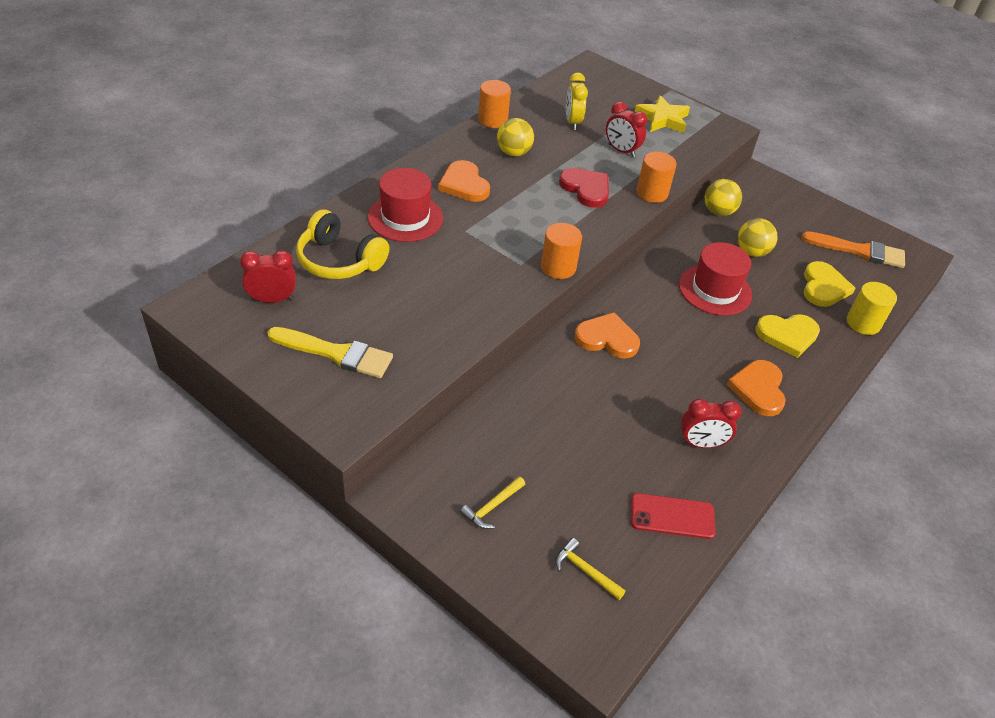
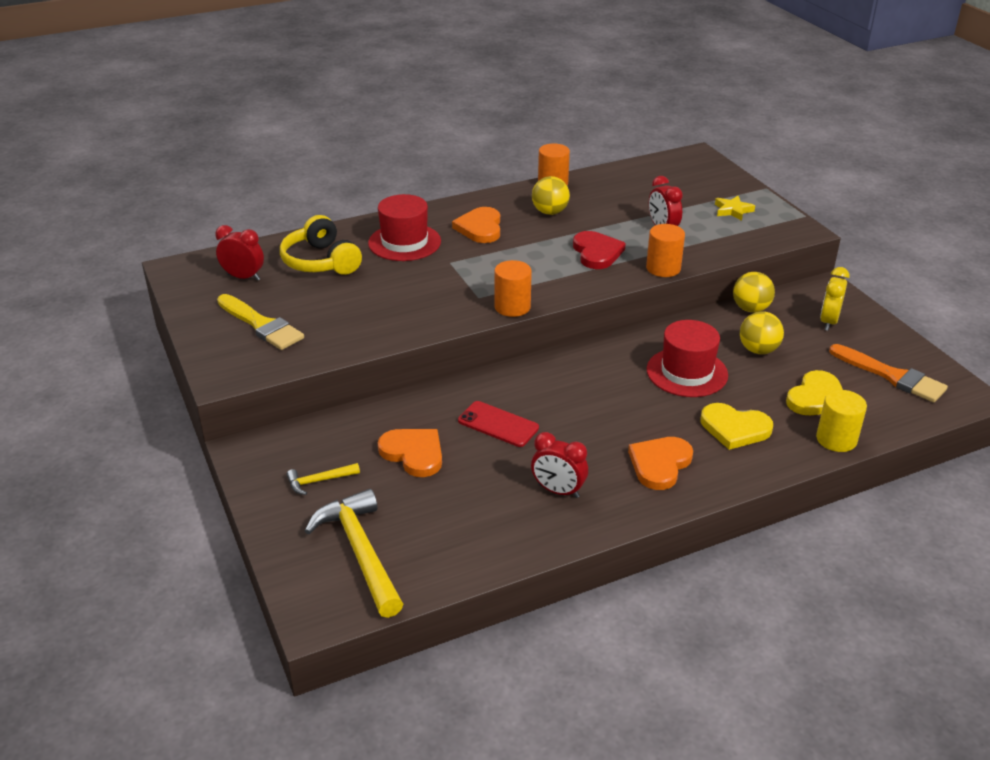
camera: 30 degrees right, 10 degrees down
yellow hammer [556,538,626,600] -> yellow hammer [305,489,403,618], size x2.08
yellow clock [566,72,588,130] -> yellow clock moved to [820,267,850,331]
orange heart [575,312,640,359] -> orange heart moved to [378,429,442,477]
red phone [631,493,716,539] -> red phone moved to [458,401,539,447]
yellow star [634,95,690,133] -> yellow star [715,196,755,221], size x0.66

